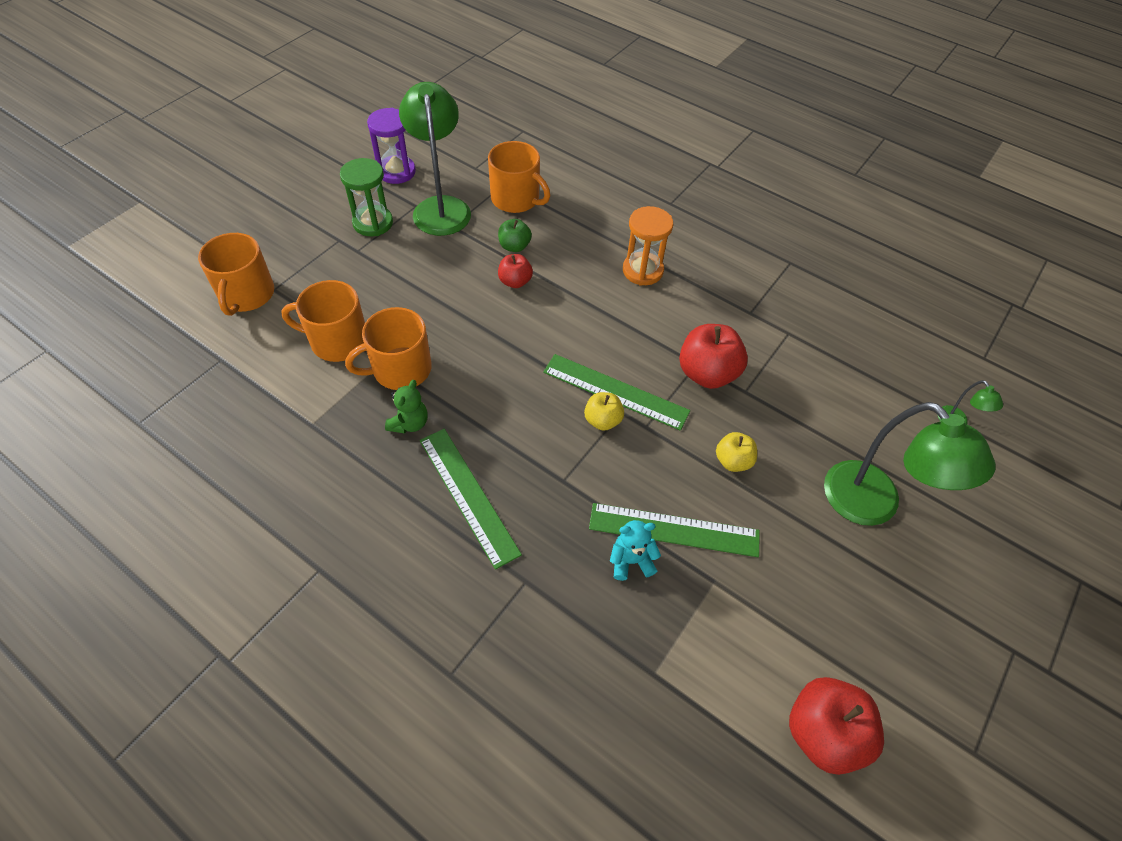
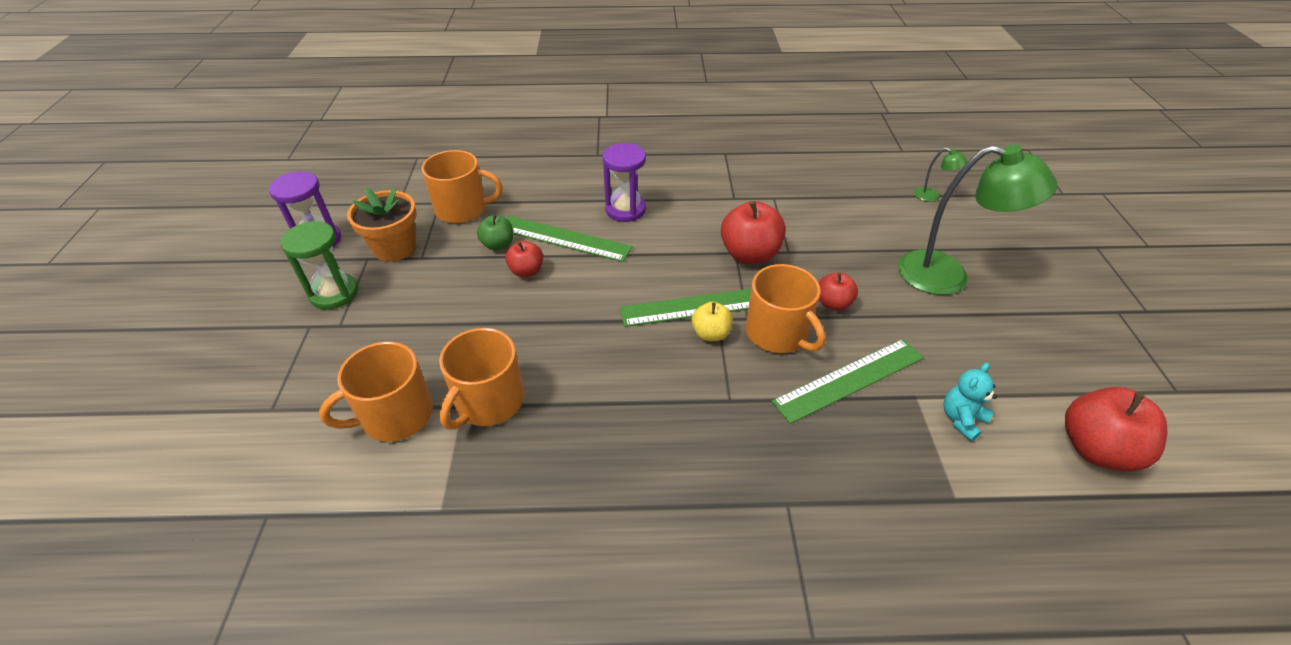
camera: 35 degrees left, 10 degrees down
orange mug [198,233,274,316] -> orange mug moved to [746,264,825,353]
green teddy bear [385,380,428,434] -> none
green lamp [399,82,471,236] -> orange flower pot [347,188,417,262]
green ruler [420,429,522,570] -> green ruler moved to [506,216,632,262]
turquoise teddy bear [610,520,661,581] -> turquoise teddy bear moved to [944,363,997,441]
orange hourglass [623,206,673,286] -> purple hourglass [602,143,646,222]
yellow apple [716,432,757,472] -> red apple [819,272,858,311]

